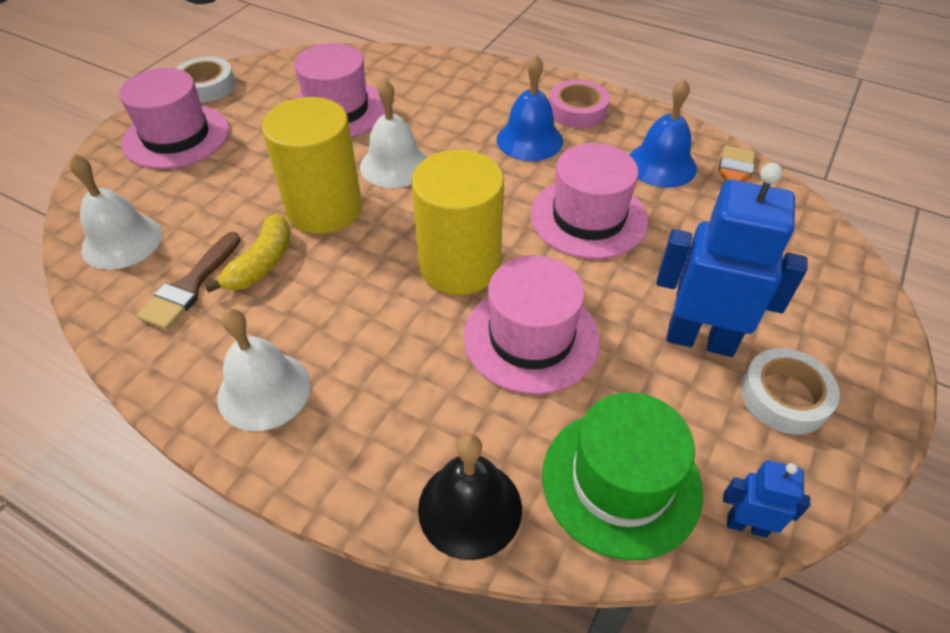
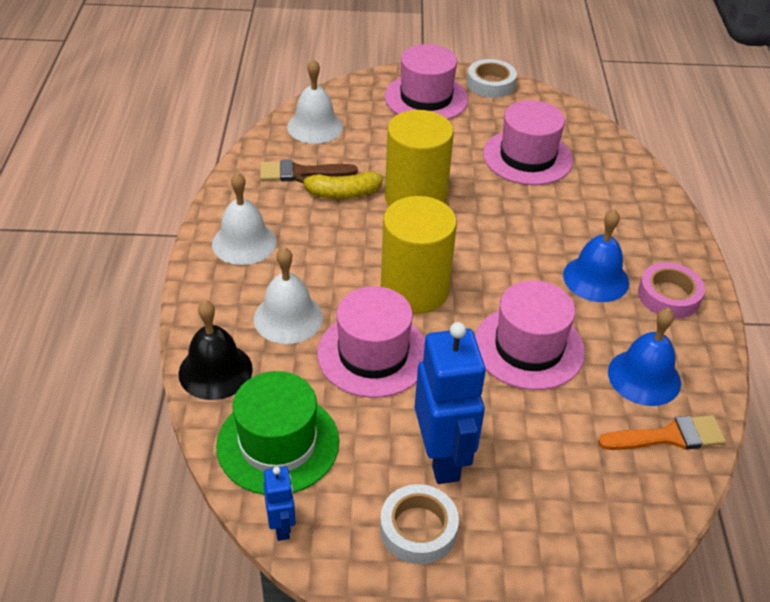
camera: 60 degrees right, 5 degrees down
white bell [360,79,427,188] -> white bell moved to [254,247,323,344]

